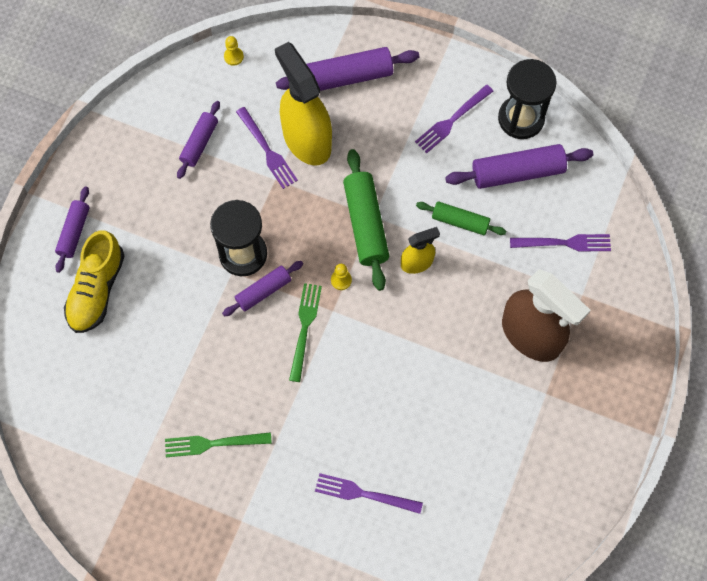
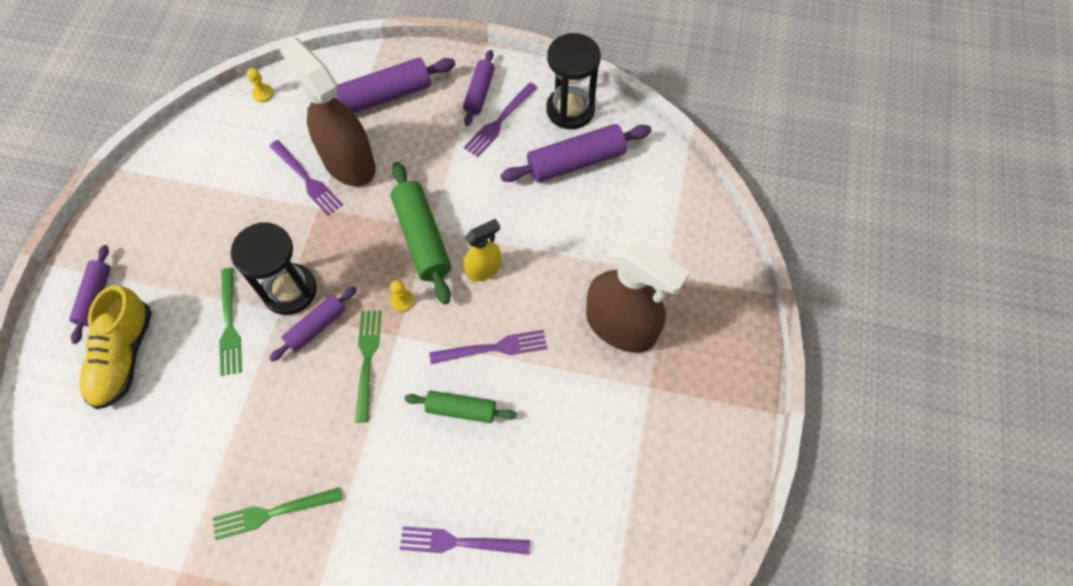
camera: 10 degrees left, 5 degrees down
purple rolling pin [177,101,220,179] -> purple rolling pin moved to [463,50,495,126]
yellow spray bottle [275,42,332,165] -> brown spray bottle [278,37,376,186]
green rolling pin [416,201,506,235] -> green rolling pin moved to [404,391,517,423]
purple fork [510,234,611,252] -> purple fork moved to [429,329,547,364]
none -> green fork [219,268,242,376]

